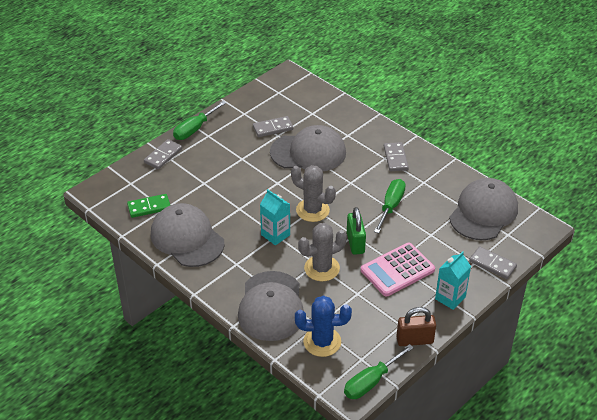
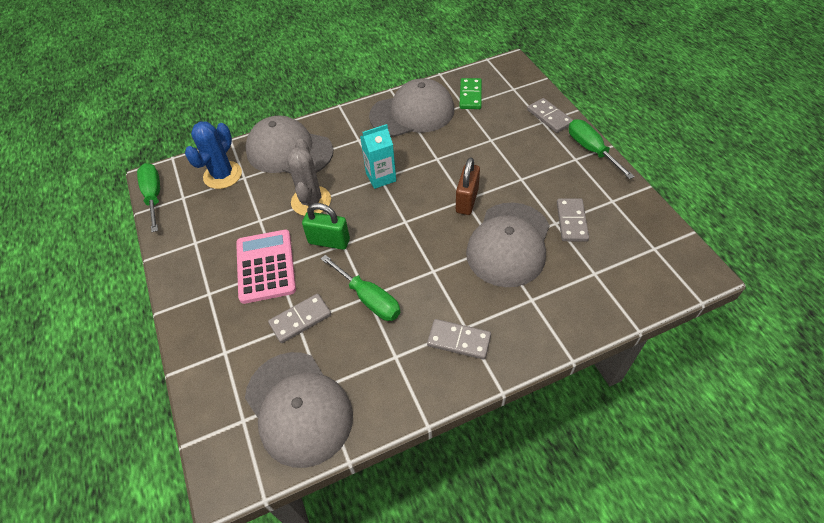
camera: 115 degrees right, 10 degrees up
grey cactus [291,165,336,222] -> none
brown padlock [396,307,436,346] -> brown padlock moved to [456,157,480,215]
turquoise carton [435,251,471,310] -> none
grey domino [469,246,517,279] -> grey domino moved to [268,294,331,343]

